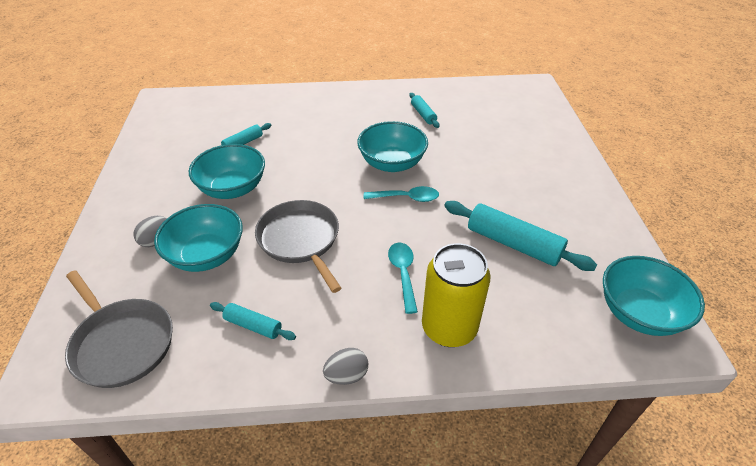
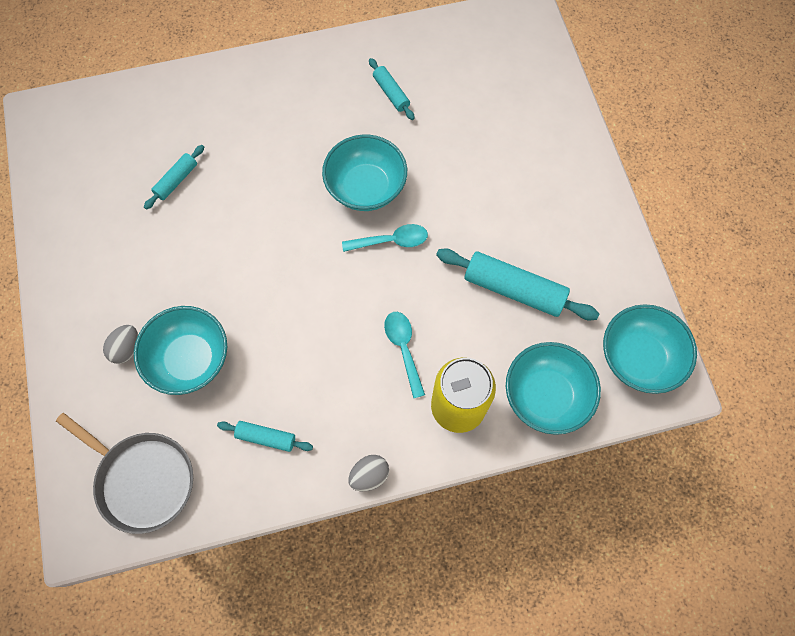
camera: 10 degrees left, 25 degrees up
turquoise bowl [189,144,265,199] -> turquoise bowl moved to [506,342,601,435]
grey pan [255,200,341,293] -> none

